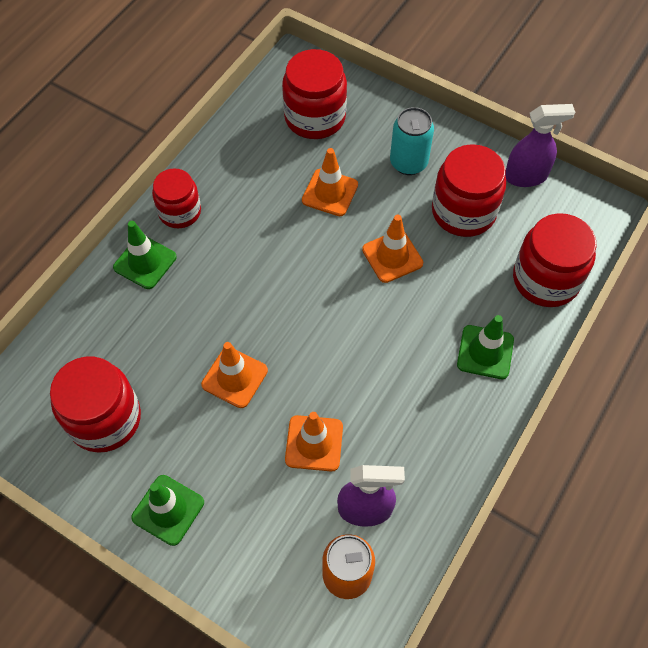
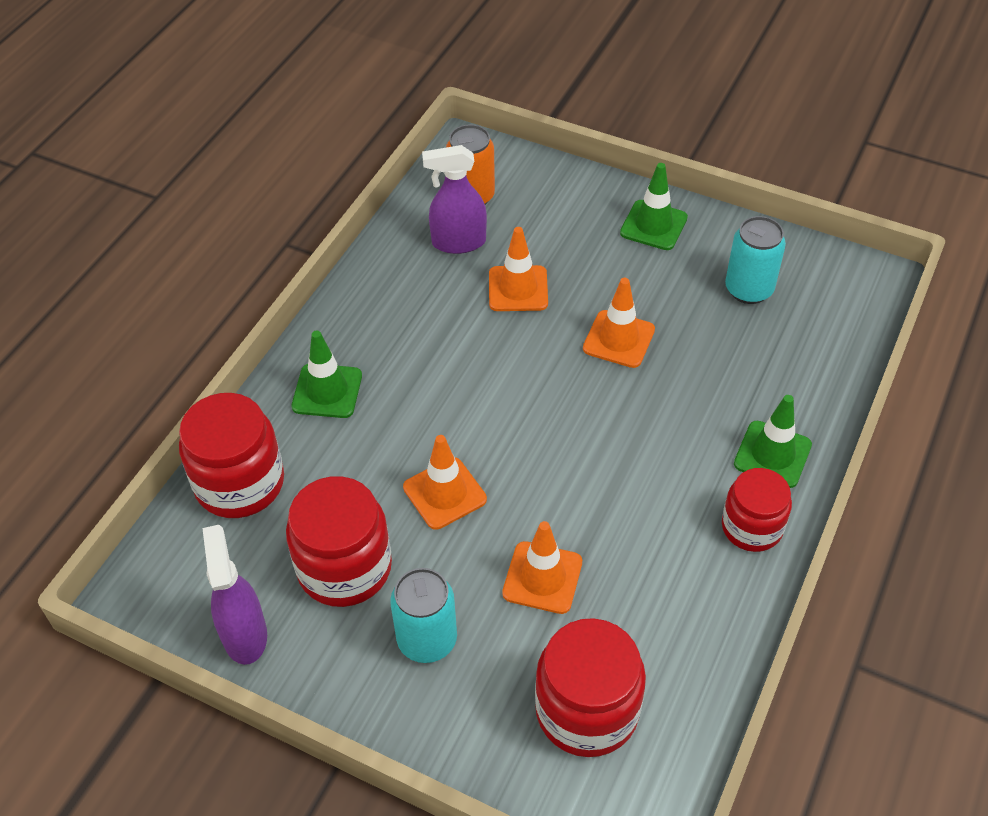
camera: 175 degrees right, 10 degrees down
red jar [50,357,141,453] -> turquoise can [725,216,786,304]
purple spray bottle [505,104,575,187] -> purple spray bottle turned 90 degrees clockwise [202,525,267,665]

